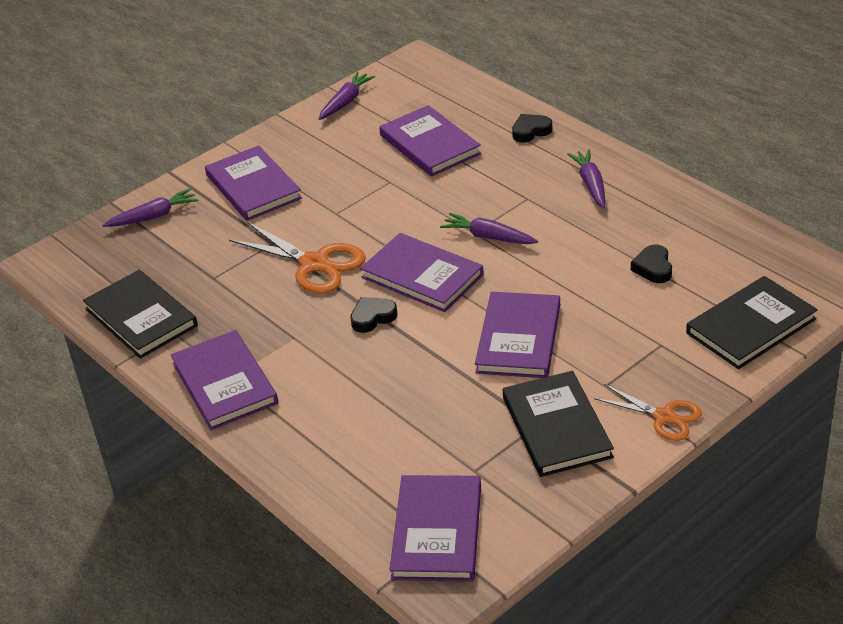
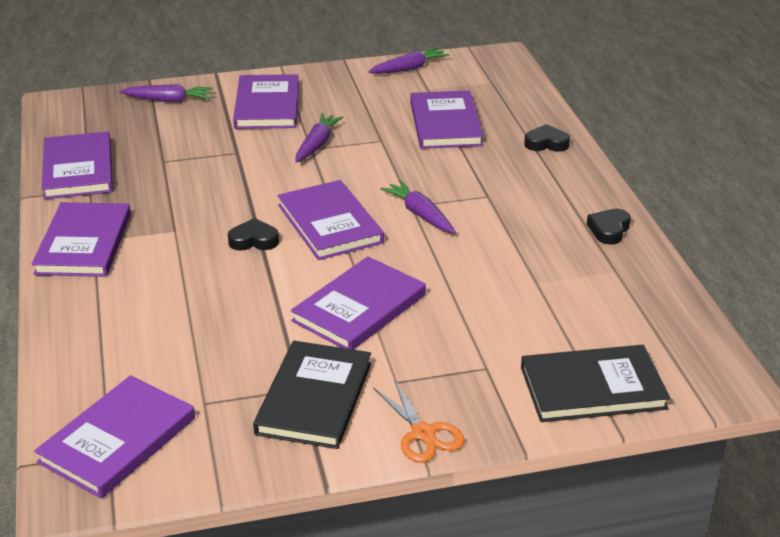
camera: 25 degrees right, 5 degrees down
black book [83,270,198,359] -> purple book [42,132,113,199]
orange scissors [229,223,366,294] -> none
purple carrot [567,149,605,208] -> purple carrot moved to [296,113,344,163]
black heart [631,245,672,283] -> black heart moved to [587,209,631,245]

